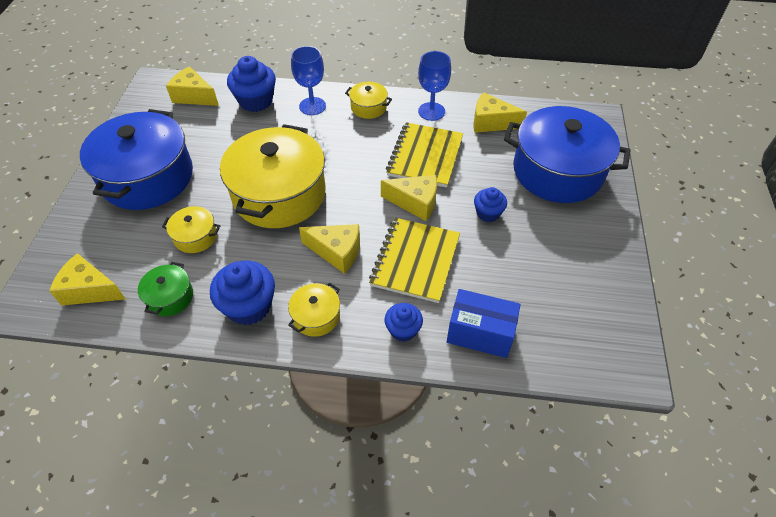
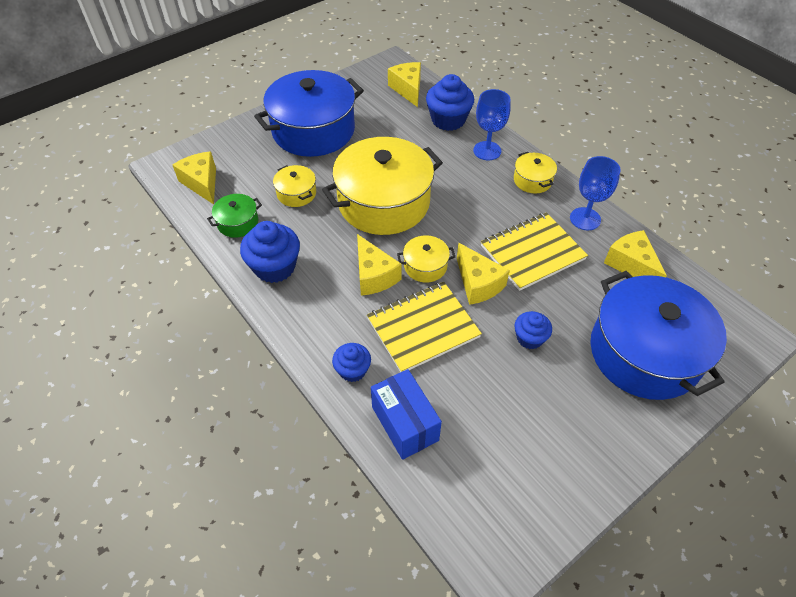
camera: 45 degrees right, 0 degrees up
yellow pot [288,283,340,337] -> yellow pot moved to [397,235,455,283]

